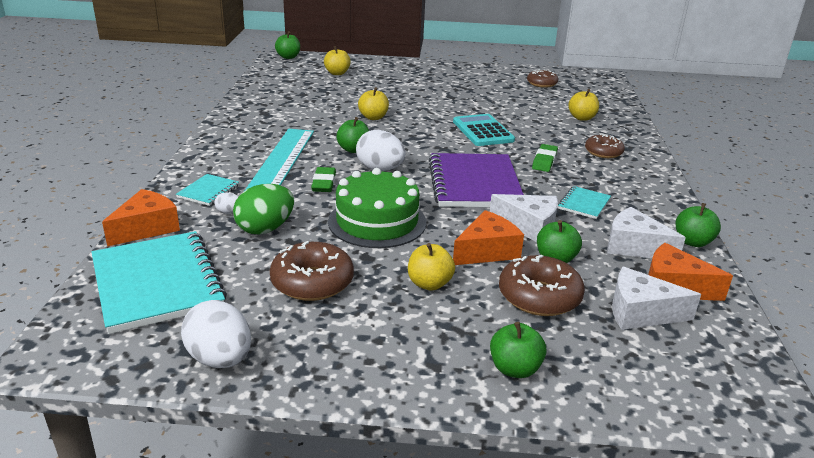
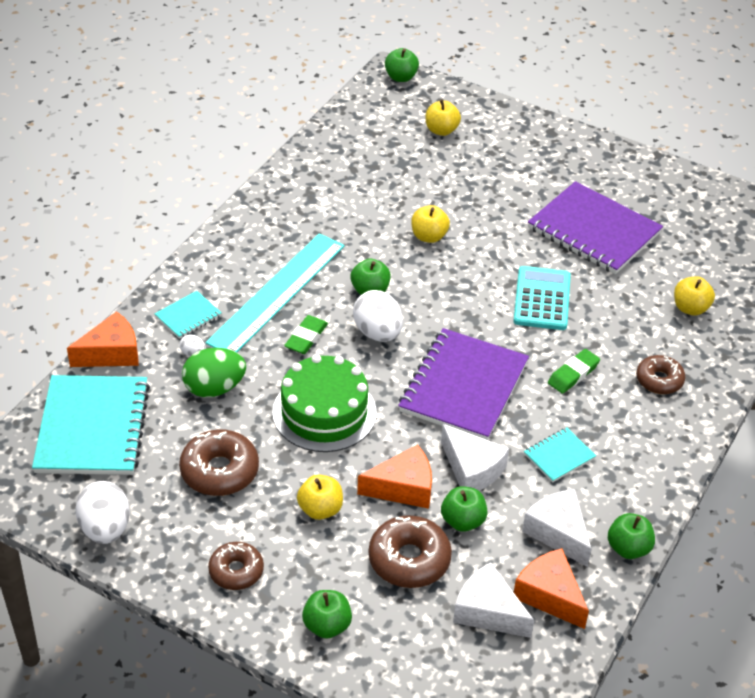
camera: 25 degrees right, 15 degrees up
brown donut [527,69,558,88] -> brown donut moved to [208,542,264,590]
none -> purple notebook [528,181,663,274]

